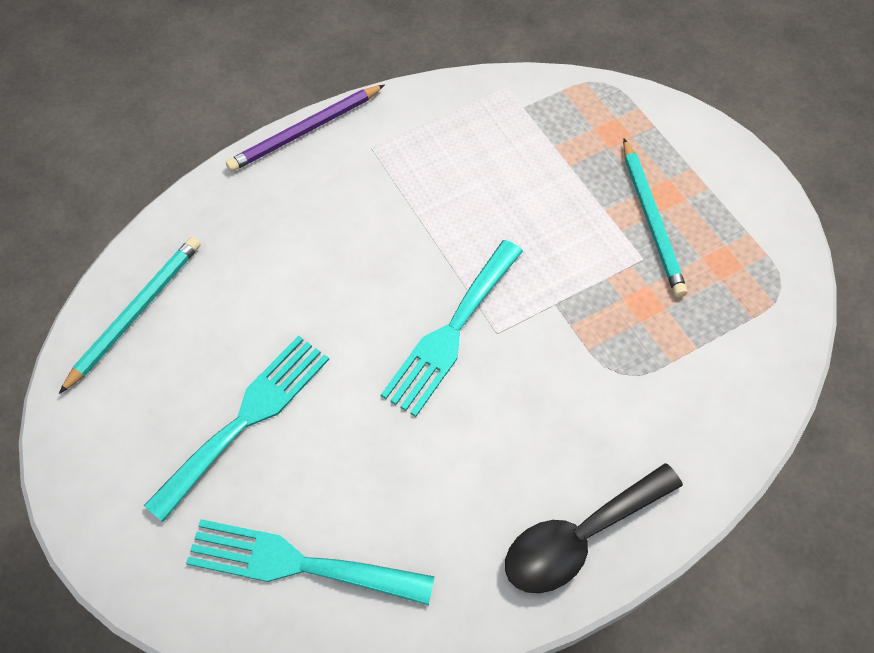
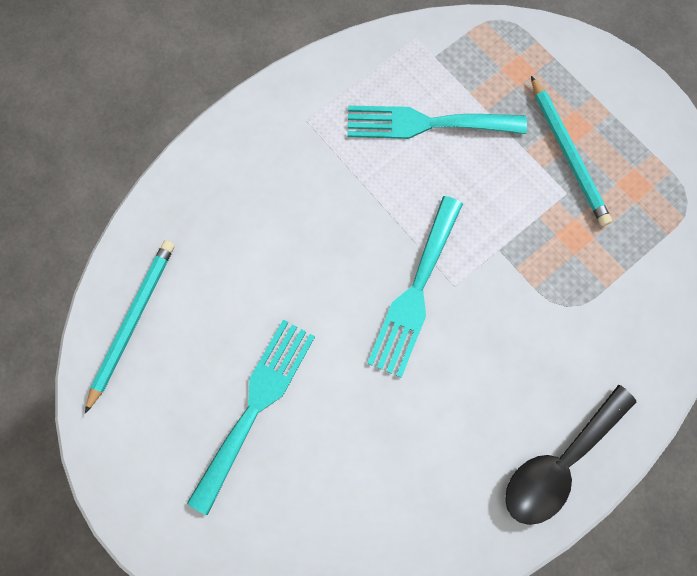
camera: 10 degrees left, 15 degrees up
turquoise fork [186,519,435,605] -> turquoise fork moved to [347,105,527,139]
purple pencil [226,85,384,172] -> none

